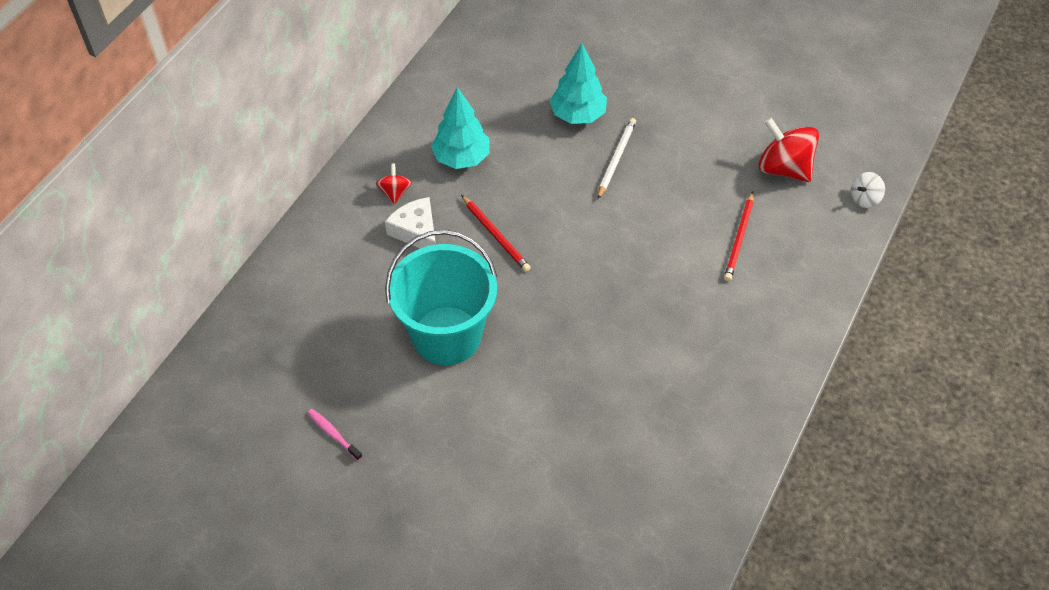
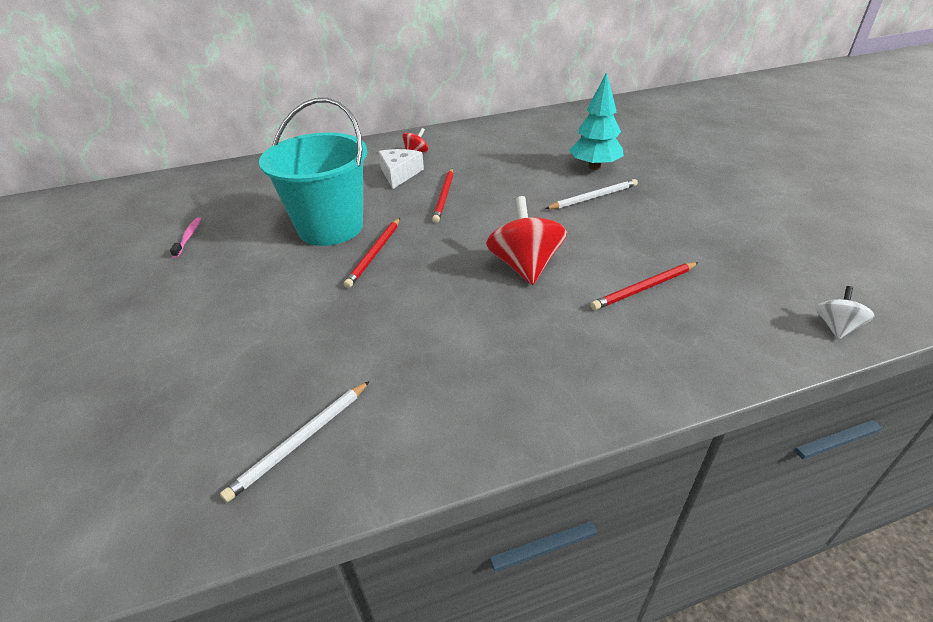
camera: 45 degrees right, 15 degrees down
turquoise tree [431,87,490,169] -> none
red spinning top [758,118,819,182] -> red spinning top moved to [486,196,567,285]
white spinning top [851,172,885,208] -> white spinning top turned 105 degrees clockwise [816,286,874,339]
none -> white pencil [220,381,370,502]
none -> red pencil [344,218,400,288]

